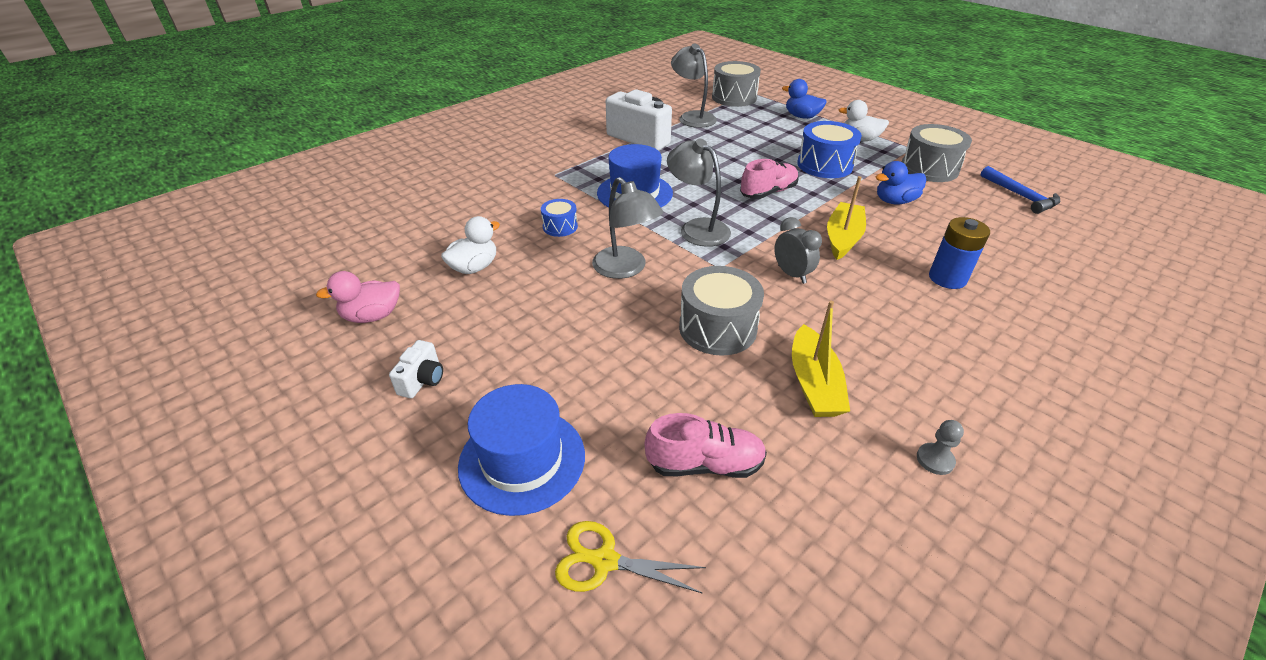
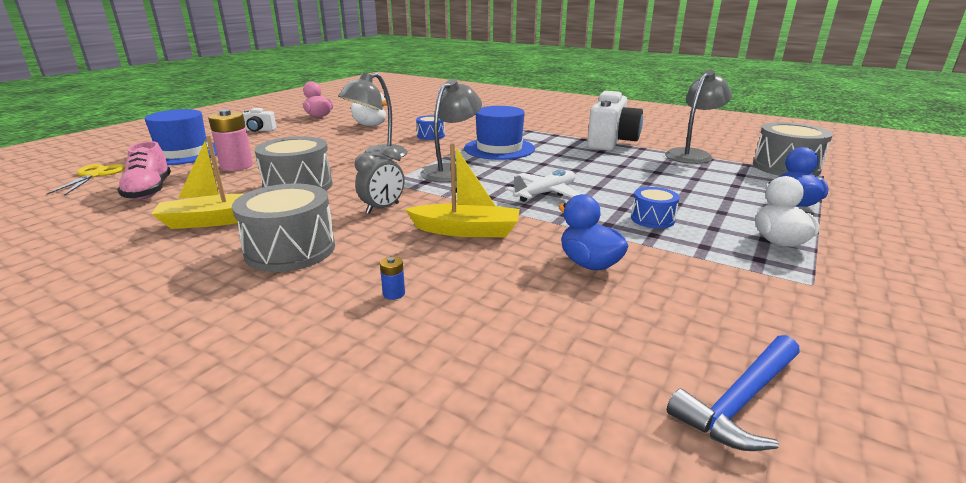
camera: 75 degrees right, 15 degrees down
pink shoe [740,159,799,199] -> white plane [505,169,581,202]
blue drum [797,121,862,178] -> blue drum [631,187,680,229], size x0.55
grey drum [902,124,972,182] -> grey drum moved to [232,183,335,272]
grey pawn [917,420,964,475] -> none
blue battery [929,217,990,289] -> blue battery [380,257,405,300], size x0.43
none -> pink battery [208,109,253,171]

